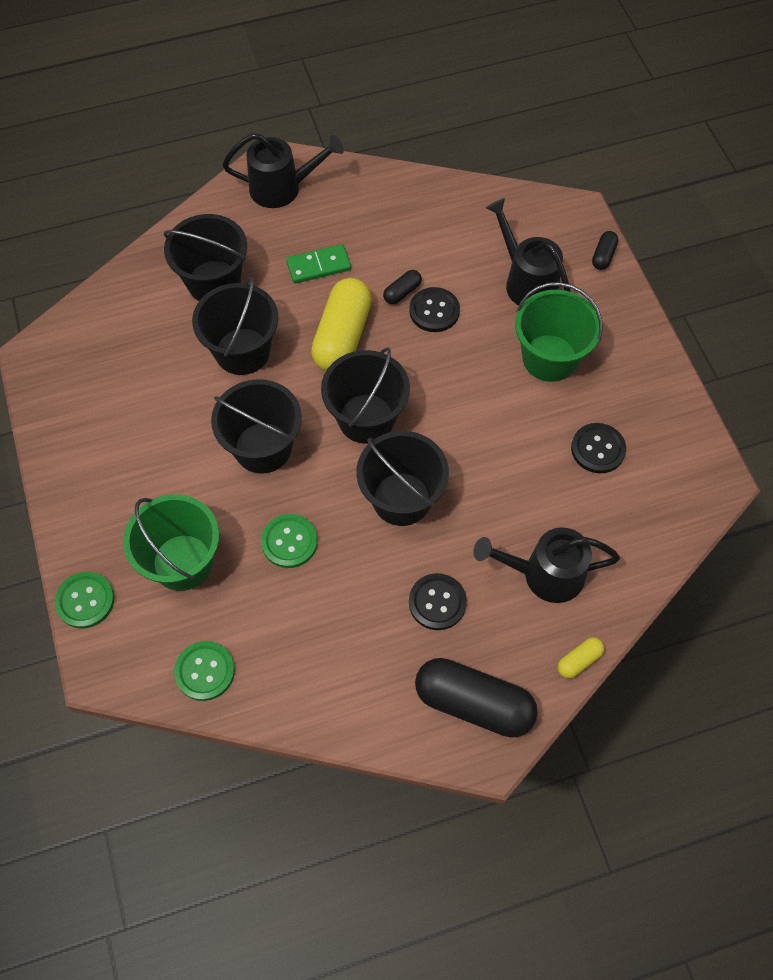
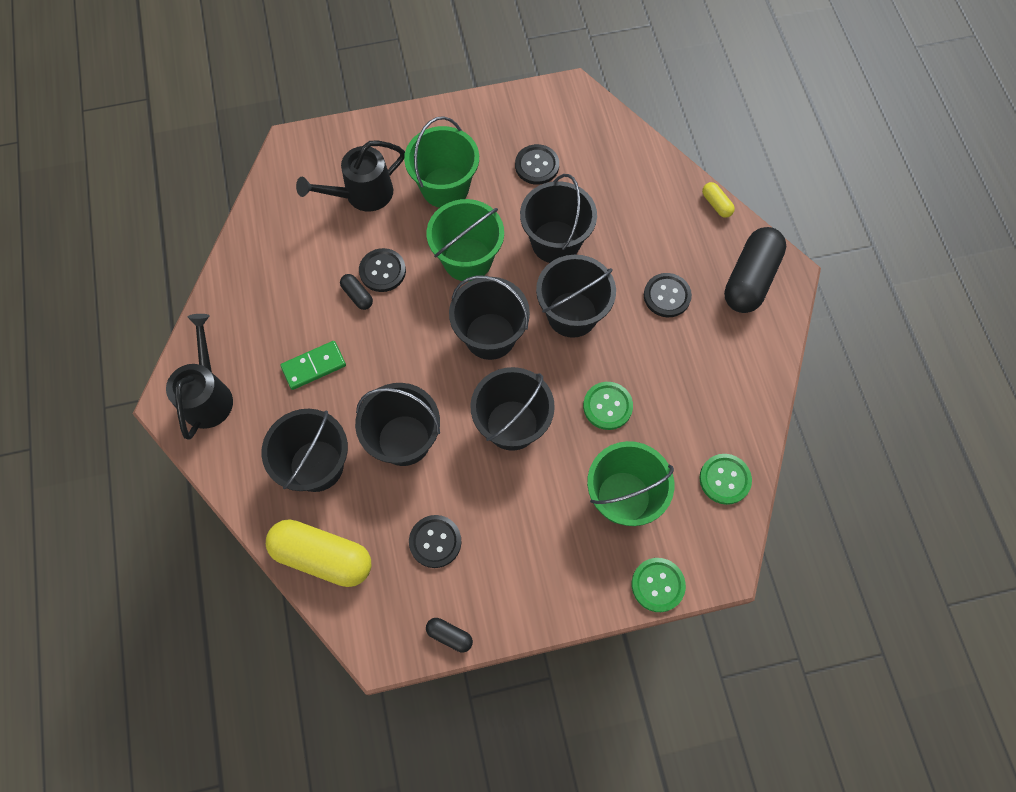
camera: 85 degrees left, 5 degrees up
green domino [286,244,351,284] -> green domino turned 75 degrees clockwise [280,341,346,390]
yellow capsule [311,278,372,371] -> yellow capsule moved to [266,519,371,587]
black watering can [473,527,620,603] -> none
black capsule [592,231,618,270] -> black capsule moved to [426,618,473,652]
none -> black button [409,515,461,568]
none -> green bucket [427,199,504,282]
none -> black bucket [520,174,597,263]

